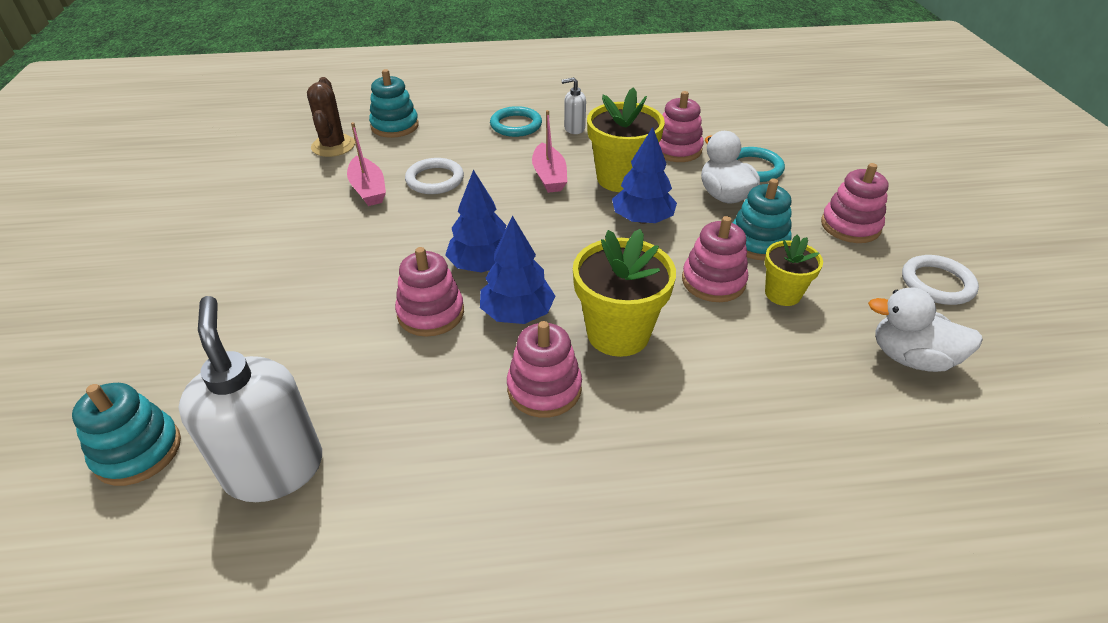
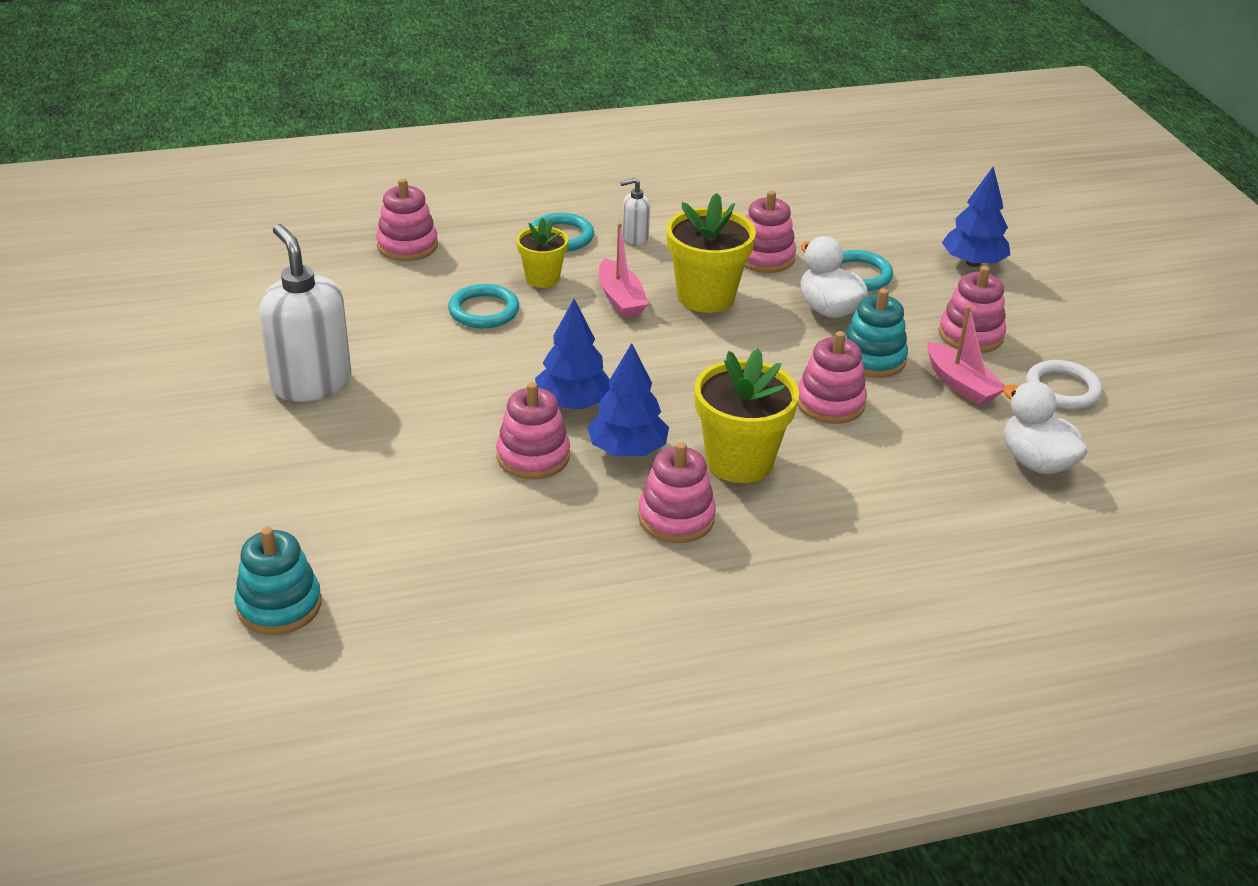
camera: 10 degrees left, 5 degrees down
white soap dispenser [178,296,322,502] -> white soap dispenser moved to [259,224,351,402]
brown cactus [307,77,355,157] -> none
pink boat [347,122,386,206] -> pink boat moved to [927,306,1005,405]
turquoise stacking toy [369,69,419,138] -> pink stacking toy [376,178,438,261]
white ring [405,158,464,194] -> turquoise ring [448,284,519,328]
blue tree [612,127,677,224] -> blue tree moved to [942,167,1010,267]
yellow flower pot [765,235,823,306] -> yellow flower pot moved to [516,218,568,288]
white duck [868,287,983,372] -> white duck turned 45 degrees clockwise [1003,381,1088,474]

